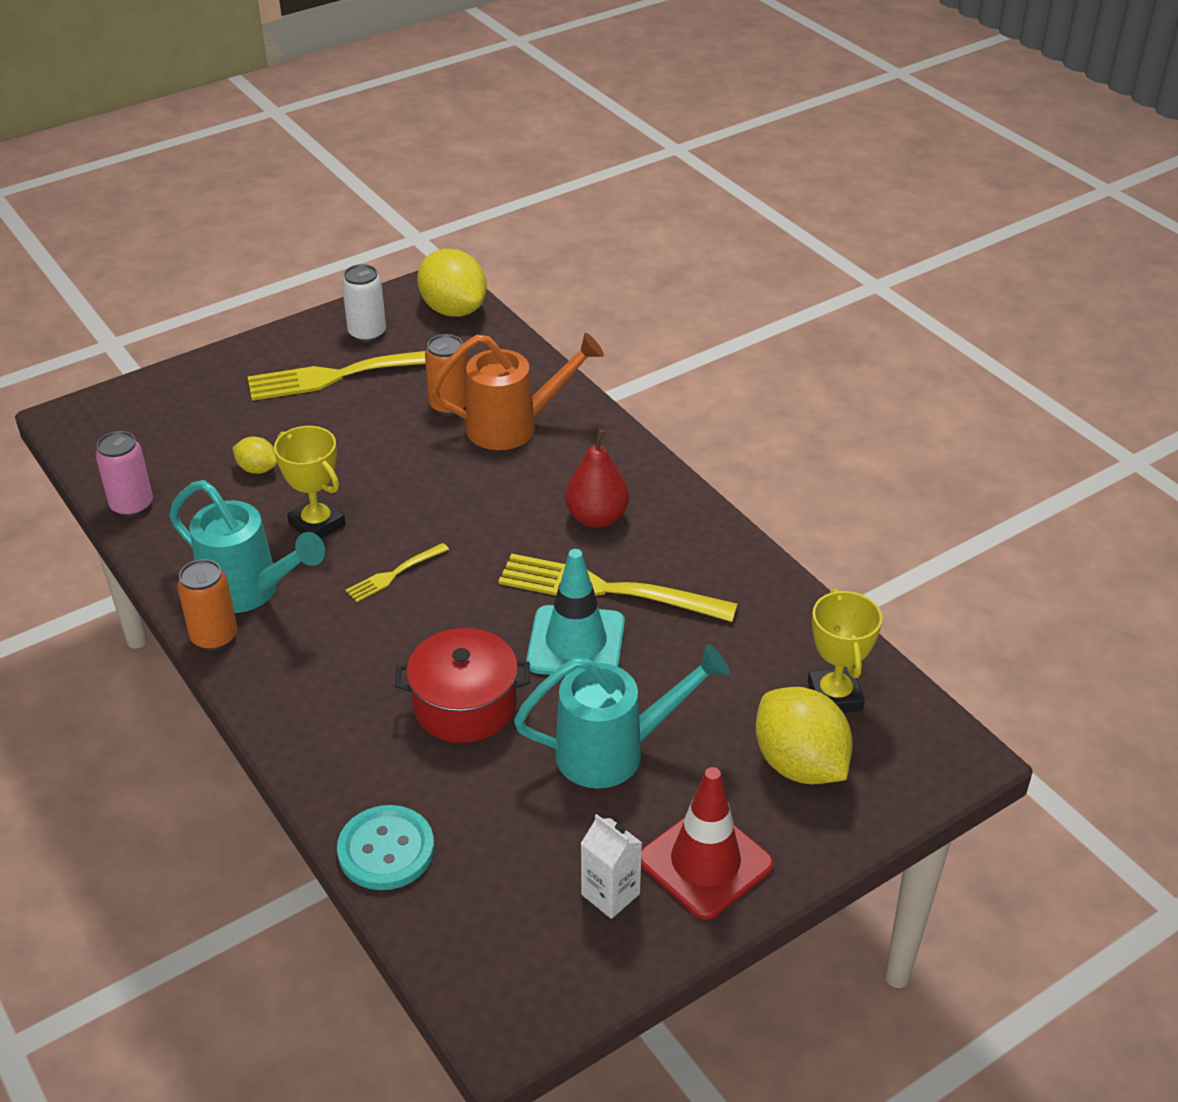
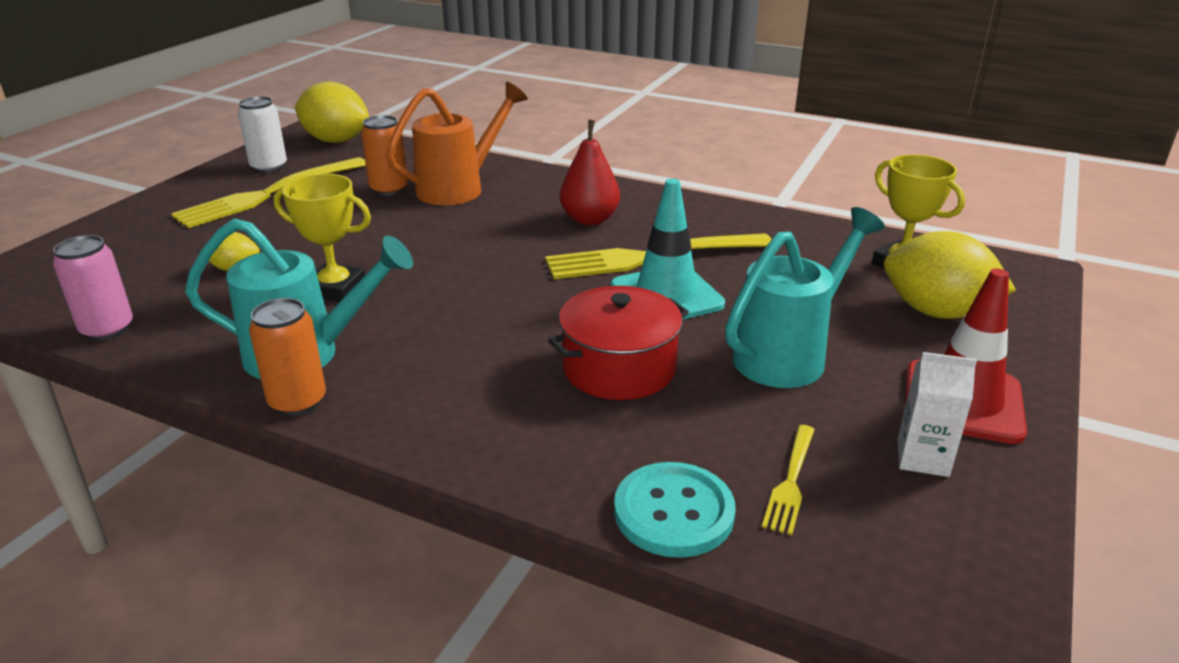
camera: 30 degrees left, 10 degrees down
yellow fork [346,543,449,602] -> yellow fork moved to [762,425,815,535]

